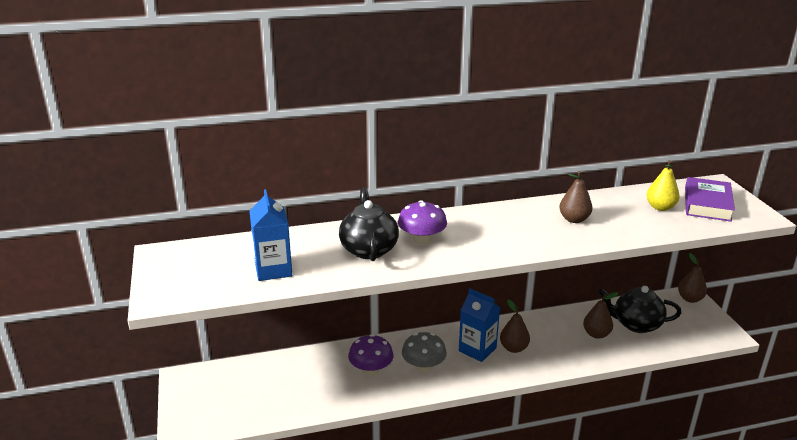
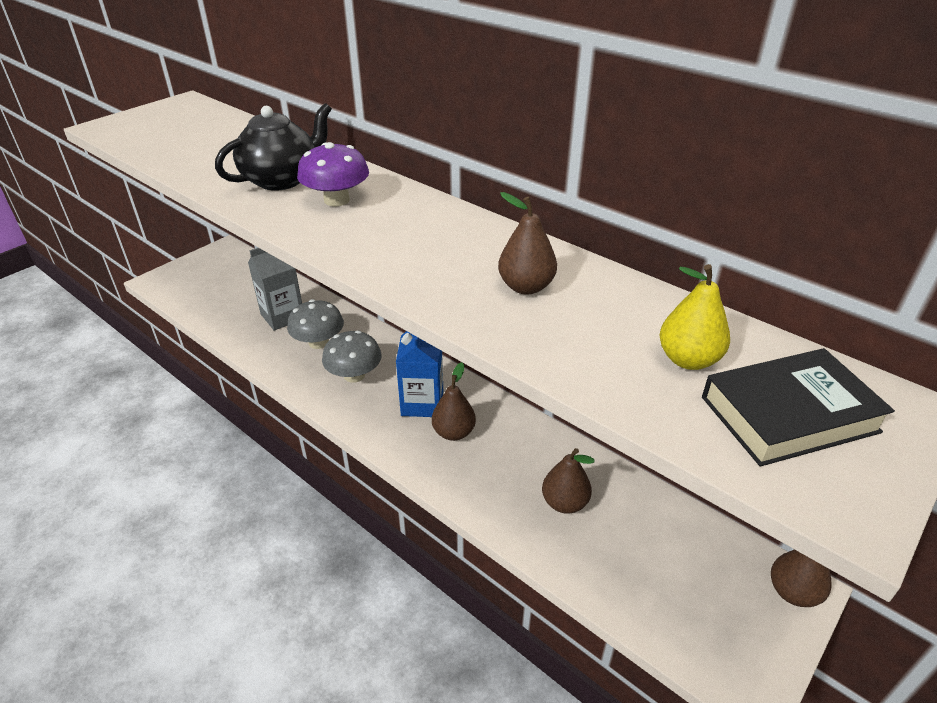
camera: 55 degrees right, 10 degrees up
blue carton [249,189,292,281] -> none
purple mushroom [348,334,394,375] -> grey mushroom [287,299,344,349]
black teapot [598,286,681,333] -> none
purple book [685,177,735,222] -> black book [702,348,895,466]
none -> grey carton [248,248,302,331]

